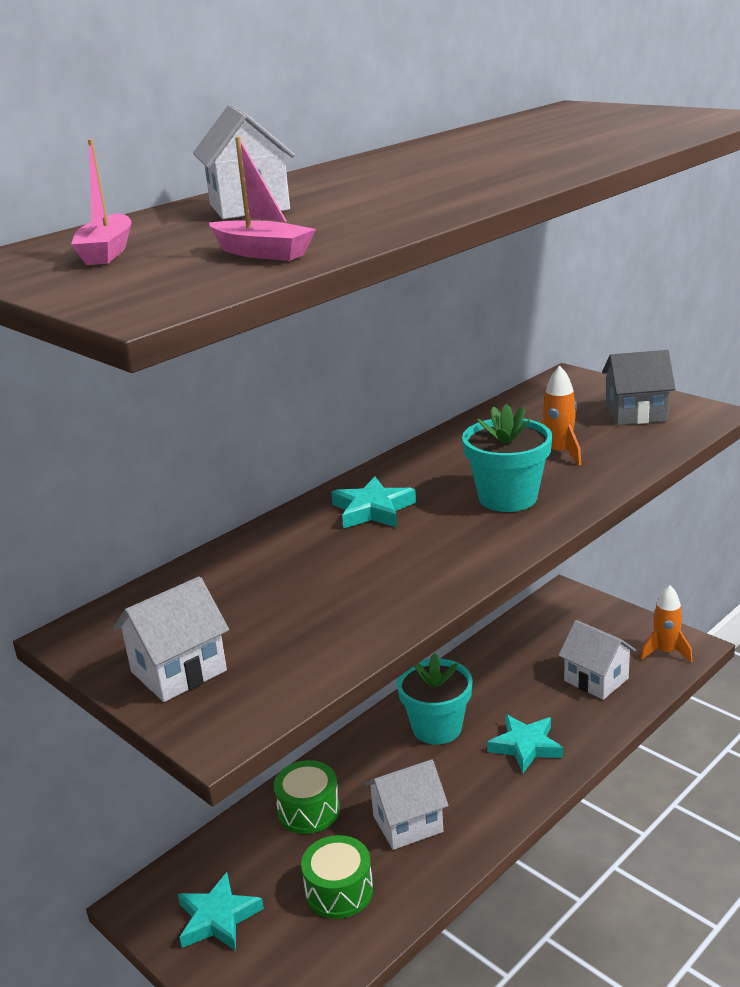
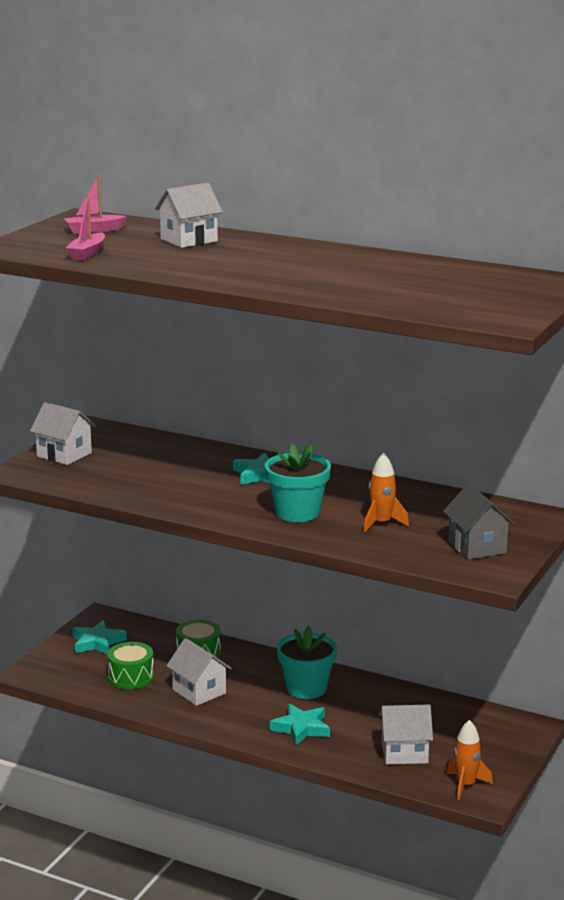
camera: 70 degrees right, 5 degrees down
white house [558,620,636,700] -> white house turned 60 degrees clockwise [379,704,433,765]

